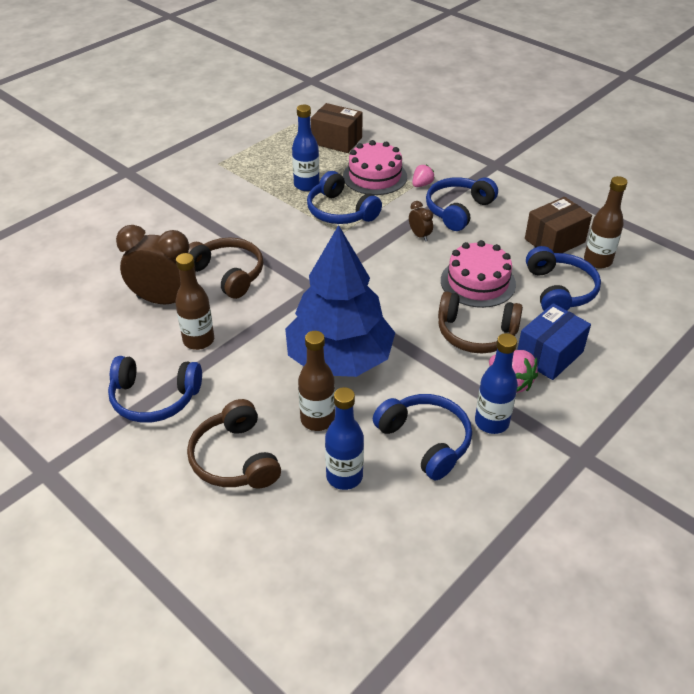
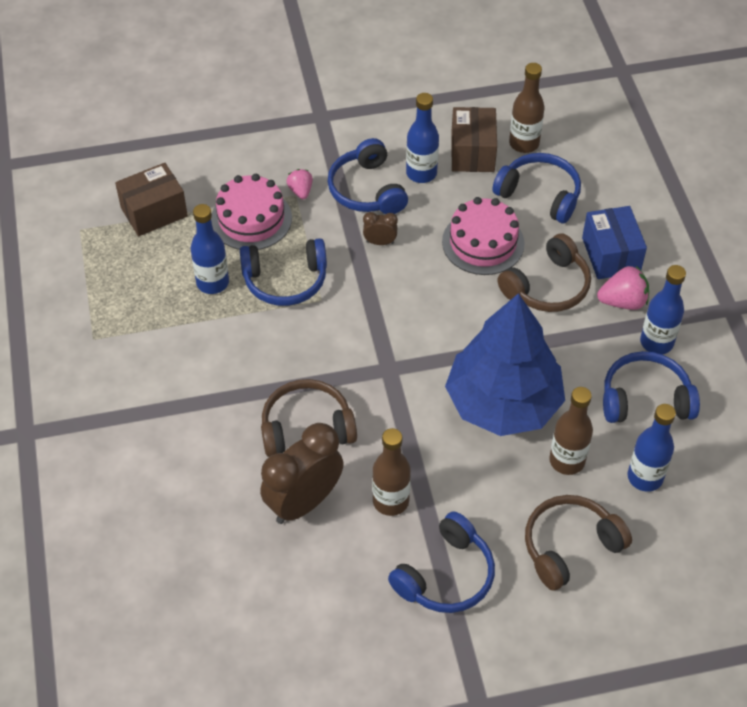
camera: 55 degrees left, 10 degrees up
brown headphones [187,399,281,489] -> brown headphones turned 135 degrees clockwise [525,495,632,591]
none -> blue bottle [406,93,439,183]

